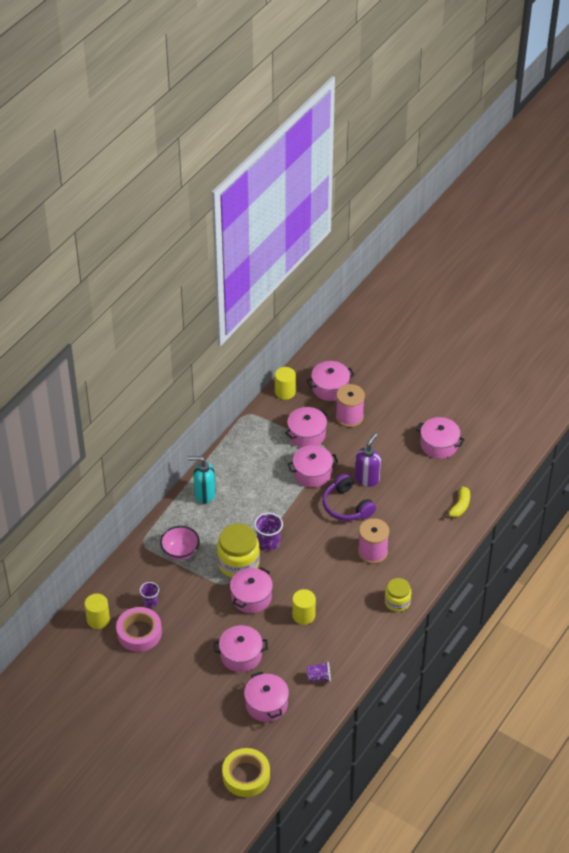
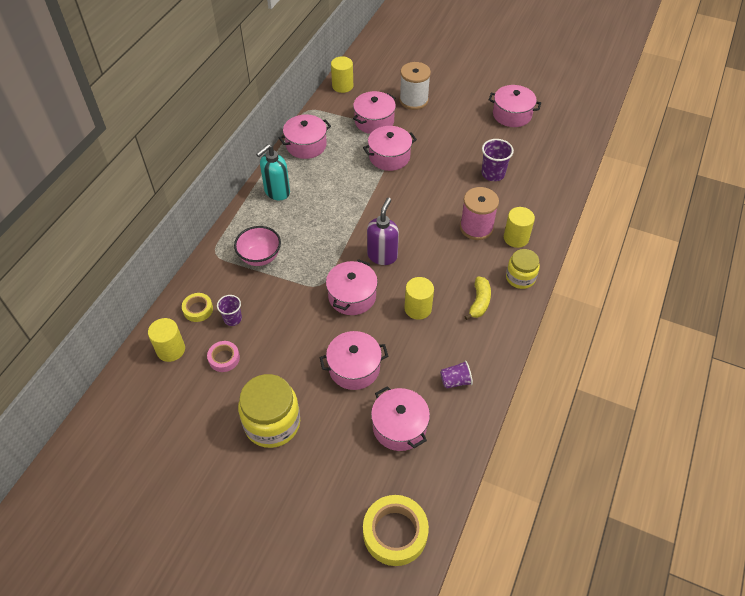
camera: 10 degrees left, 5 degrees up
pink tape [116,607,162,652] -> pink tape [207,341,240,372], size x0.56
turquoise soap dispenser [188,456,216,504] -> turquoise soap dispenser turned 45 degrees counterclockwise [256,144,290,200]
yellow jar [217,524,260,578] -> yellow jar moved to [238,374,300,448]
purple cup [254,513,283,551] -> purple cup moved to [481,139,514,181]
pink pot [307,361,354,401] -> pink pot moved to [279,114,331,159]
purple headphones [323,474,376,521] -> none
pink spool [336,384,365,427] -> white spool [399,62,431,110]
purple soap dispenser [355,433,381,487] -> purple soap dispenser moved to [367,198,399,265]
yellow banana [444,486,470,518] -> yellow banana moved to [464,277,491,320]
none -> yellow tape [182,293,213,322]
none -> yellow cylinder [504,207,535,248]

